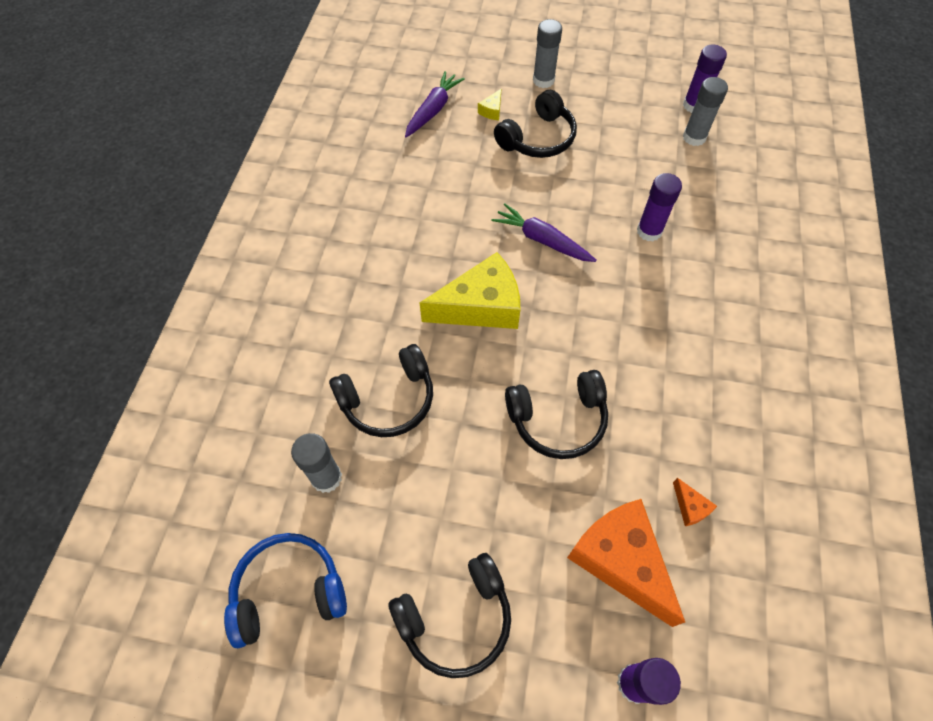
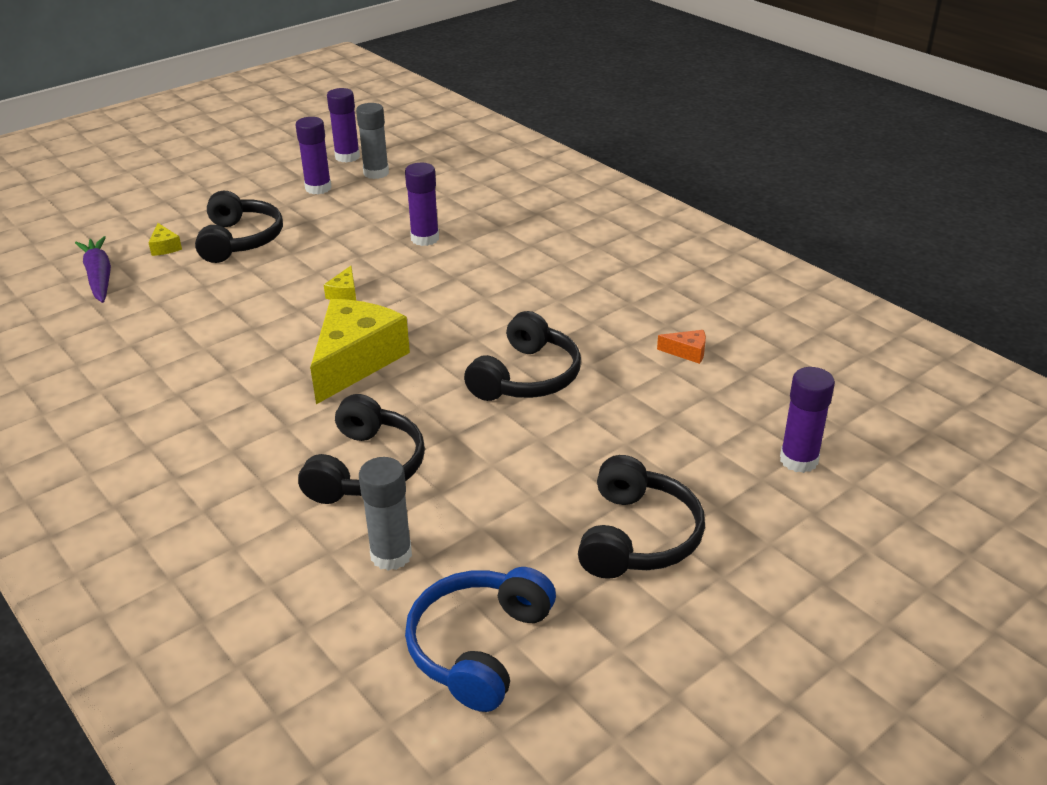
camera: 50 degrees left, 25 degrees down
purple carrot [492,203,597,262] -> yellow cheese [324,266,356,301]
grey glue stick [533,19,562,88] -> none
orange cheese [567,499,685,627] -> none
none -> purple glue stick [295,117,332,194]

